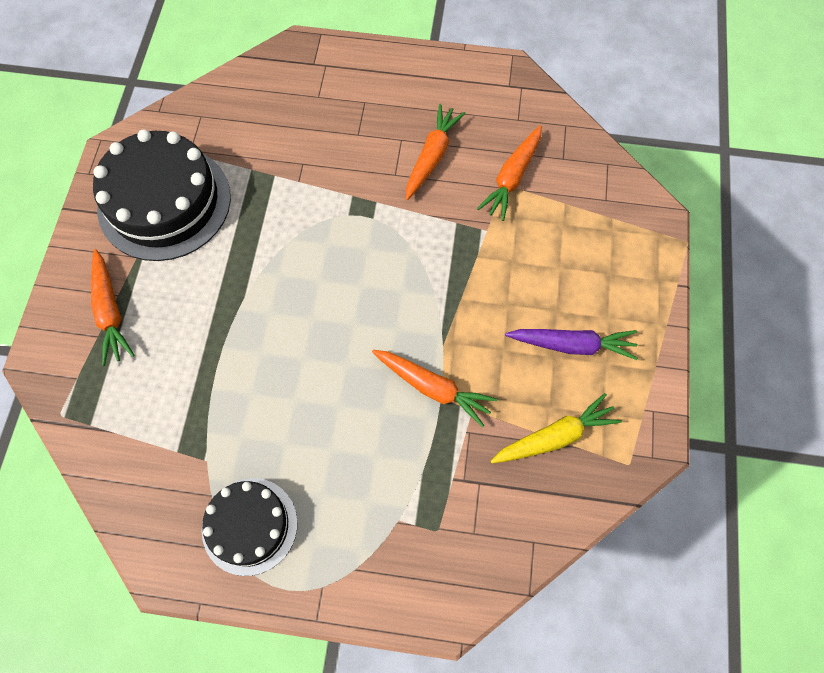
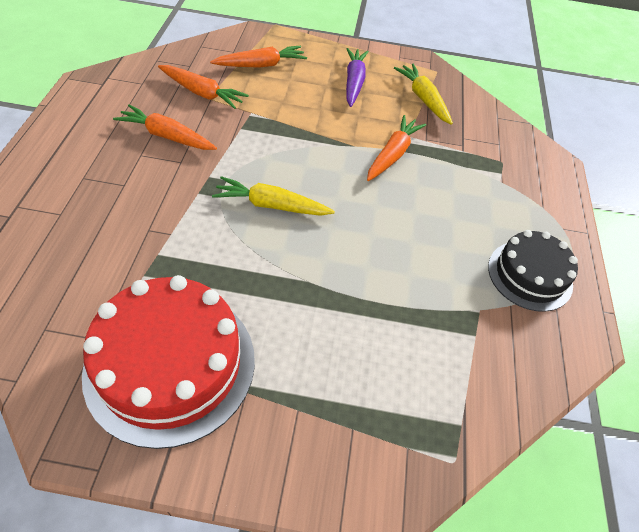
camera: 95 degrees left, 15 degrees down
orange carrot [91,249,135,366] -> orange carrot moved to [210,46,307,68]
black cake [93,129,231,261] -> red cake [82,275,255,449]
none -> yellow carrot [212,176,335,216]

